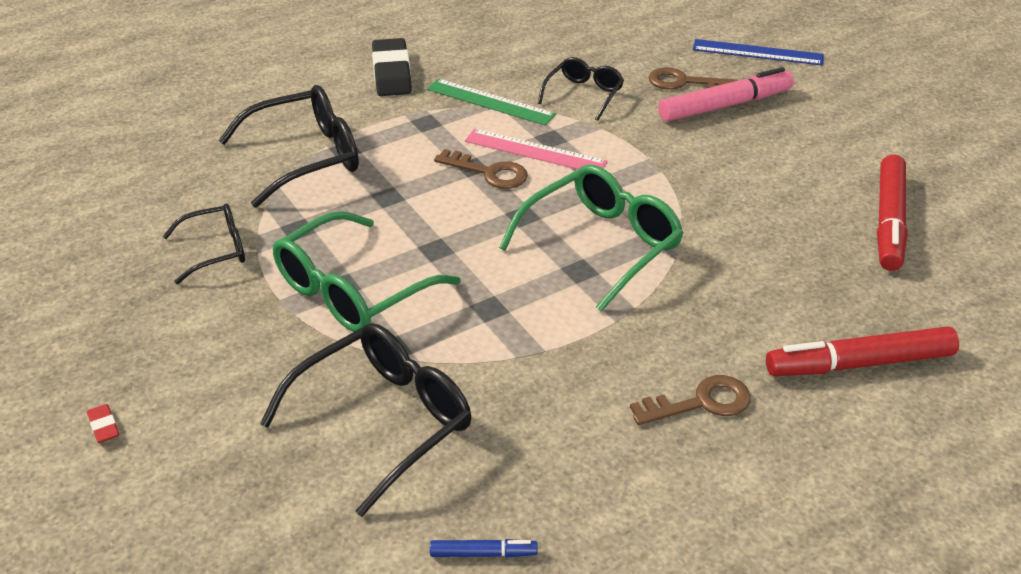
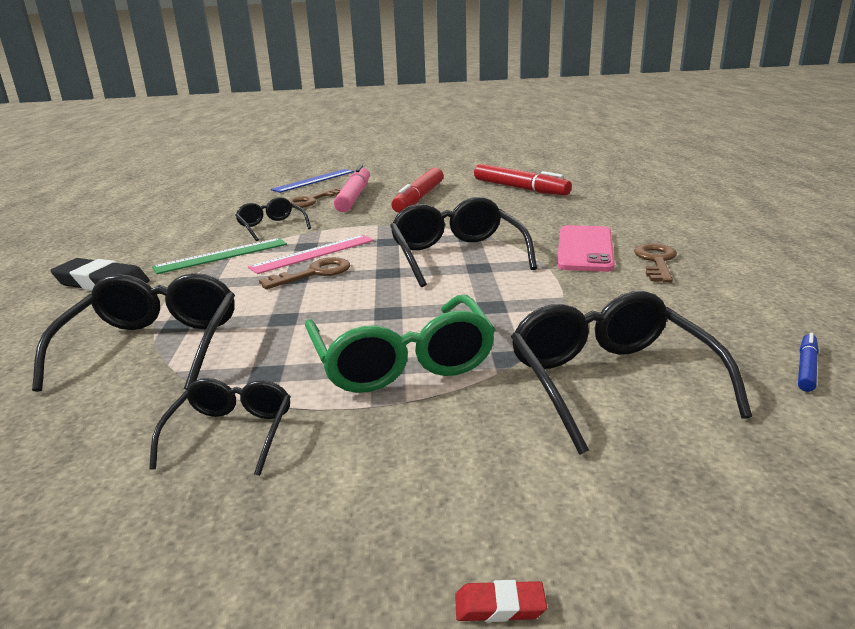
camera: 60 degrees left, 15 degrees down
green glasses [499,165,683,312] -> black glasses [390,197,537,287]
red marker [766,326,959,376] -> red marker moved to [391,167,444,213]
none -> pink phone [557,225,615,272]

